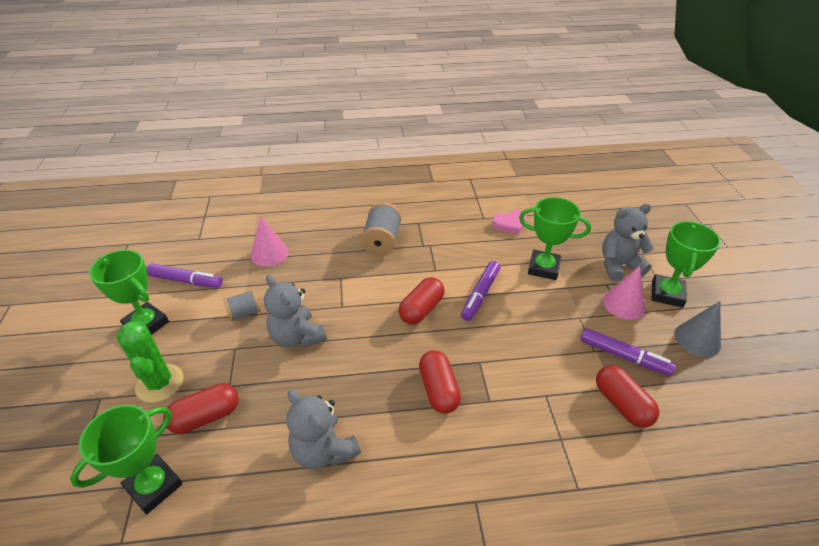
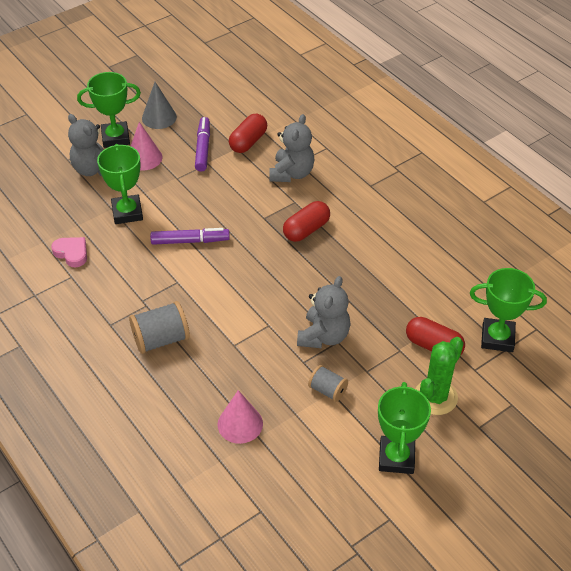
camera: 120 degrees left, 5 degrees up
purple marker [146,263,223,288] -> none
grey teddy bear [286,390,361,470] -> grey teddy bear moved to [269,114,315,182]
red capsule [398,277,445,324] -> none

